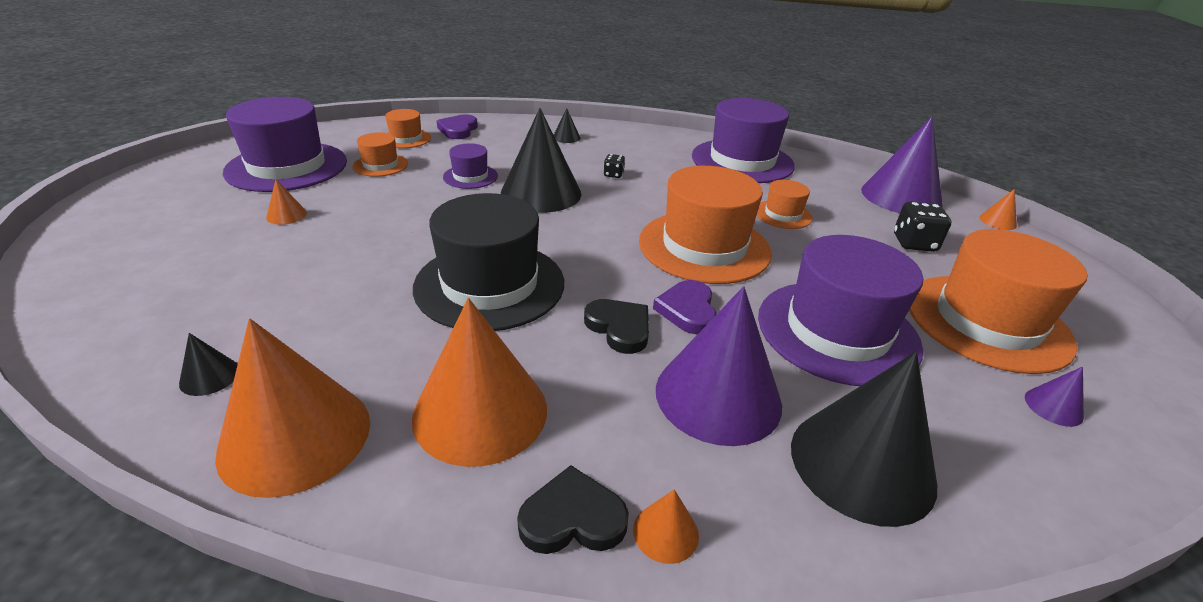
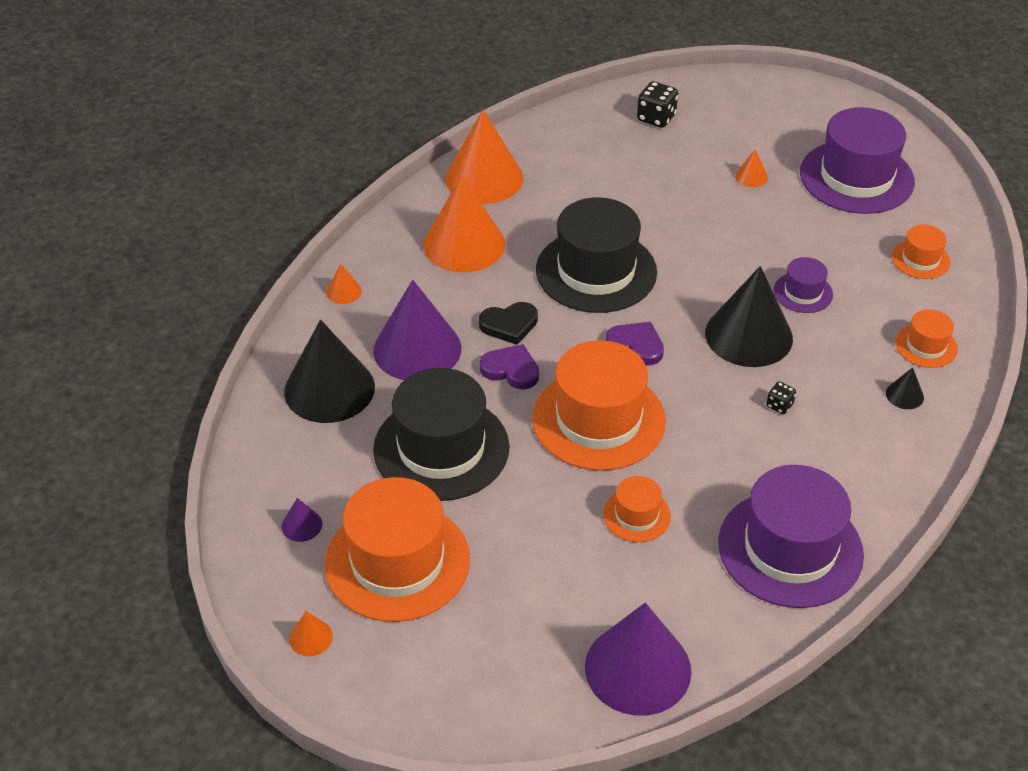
camera: 115 degrees right, 10 degrees up
black cone [179,333,238,396] -> none
orange hat [353,132,408,177] -> orange hat moved to [895,309,958,368]
purple heart [437,115,478,139] -> purple heart moved to [606,322,664,366]
black heart [517,465,629,554] -> none
purple hat [758,235,923,386] -> black hat [373,368,510,501]
black dice [894,202,951,252] -> black dice moved to [637,81,678,128]
orange cone [979,189,1017,230] -> orange cone moved to [289,611,333,656]

